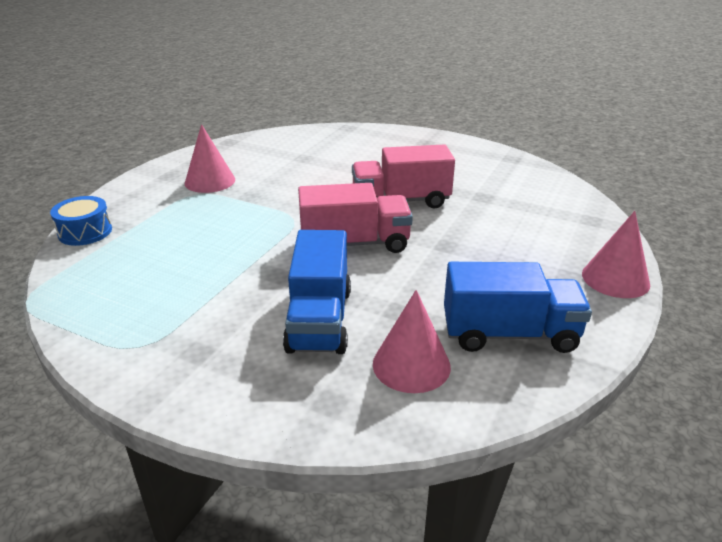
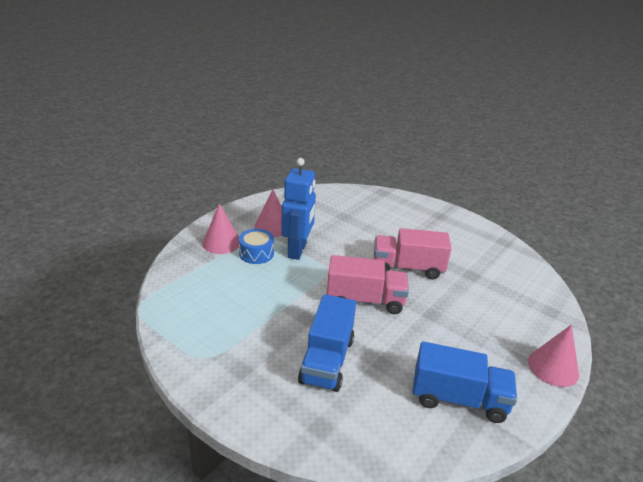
camera: 10 degrees right, 0 degrees up
blue drum [50,196,112,246] -> blue drum moved to [239,229,274,264]
pink cone [373,290,451,393] -> pink cone moved to [202,203,239,254]
none -> blue robot [281,158,316,260]

